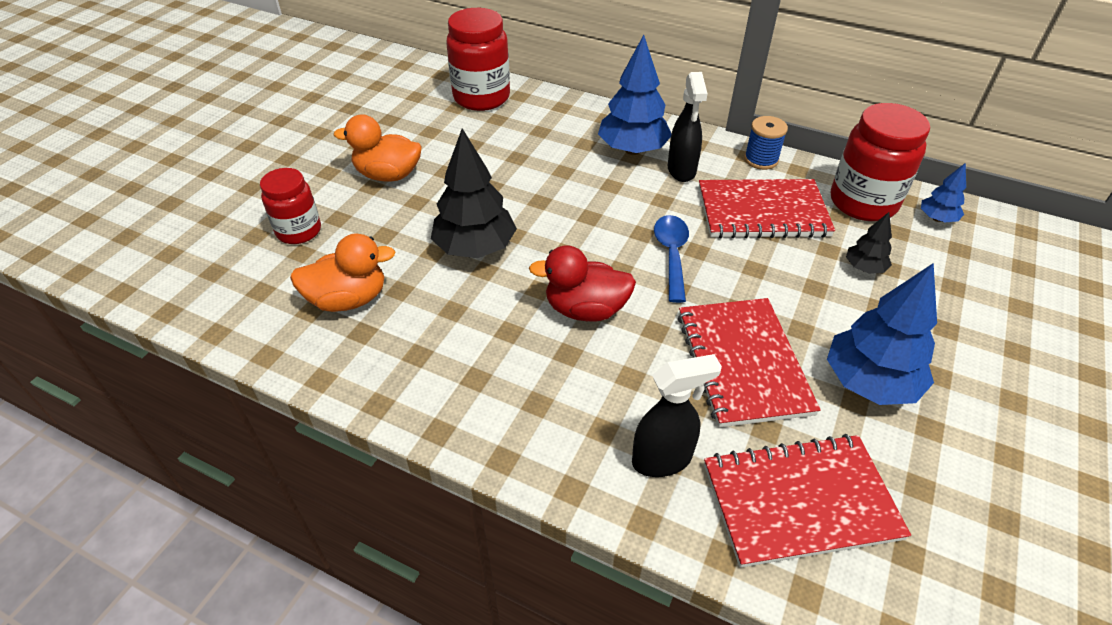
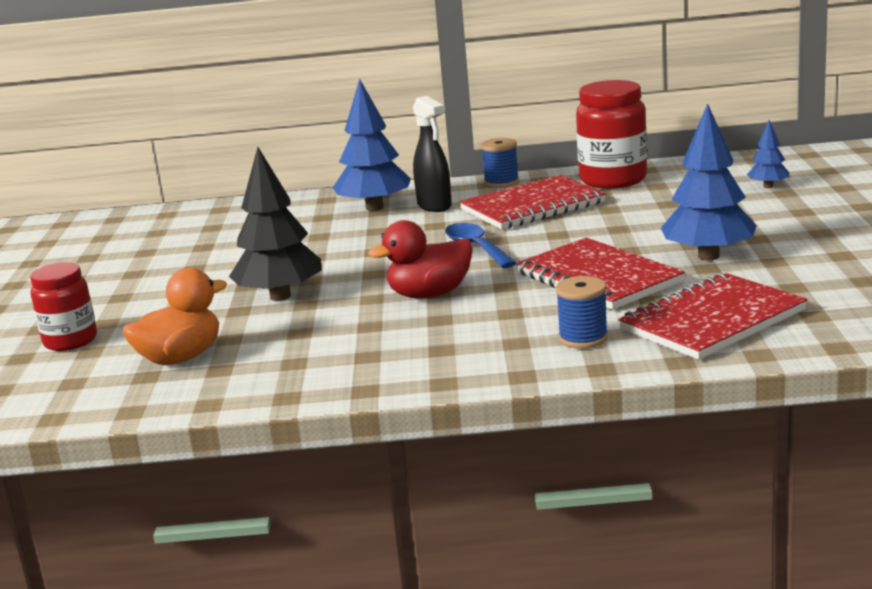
camera: 25 degrees left, 25 degrees down
orange duck [334,114,422,181] -> none
red jar [446,8,510,111] -> none
black spray bottle [632,354,722,477] -> blue spool [556,276,608,349]
black tree [846,212,892,274] -> none
blue tree [921,163,966,222] -> blue tree moved to [747,120,789,188]

